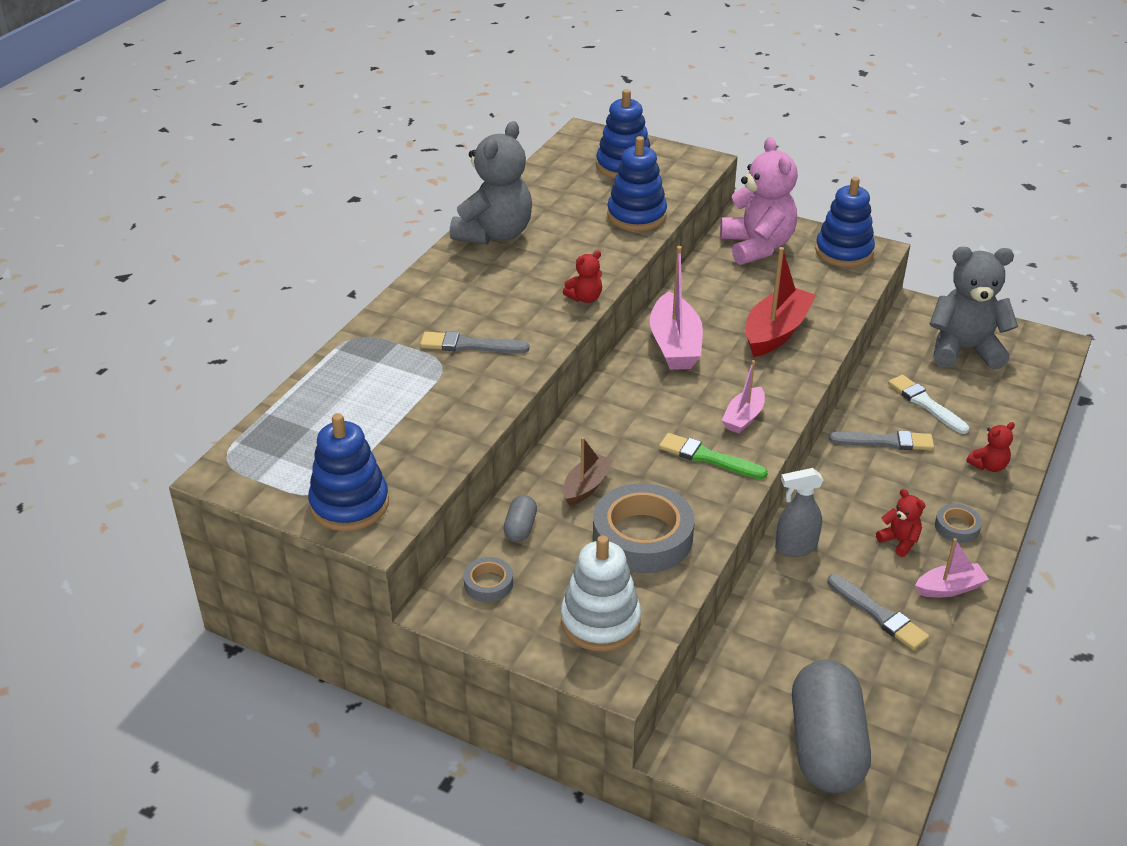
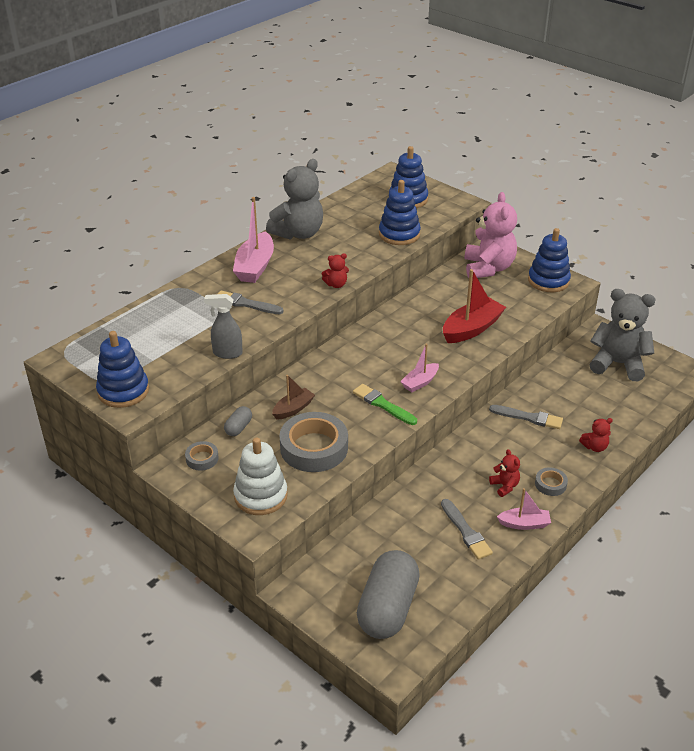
camera: 15 degrees right, 0 degrees up
pink boat [650,246,703,370] -> pink boat moved to [233,197,274,283]
grey spray bottle [775,468,824,557] -> grey spray bottle moved to [204,294,243,359]
white brush [888,375,969,434] -> none

